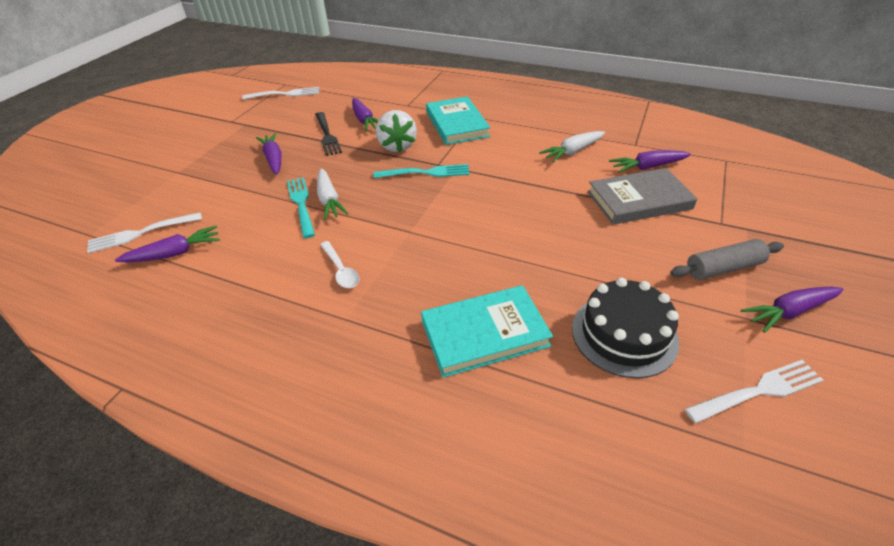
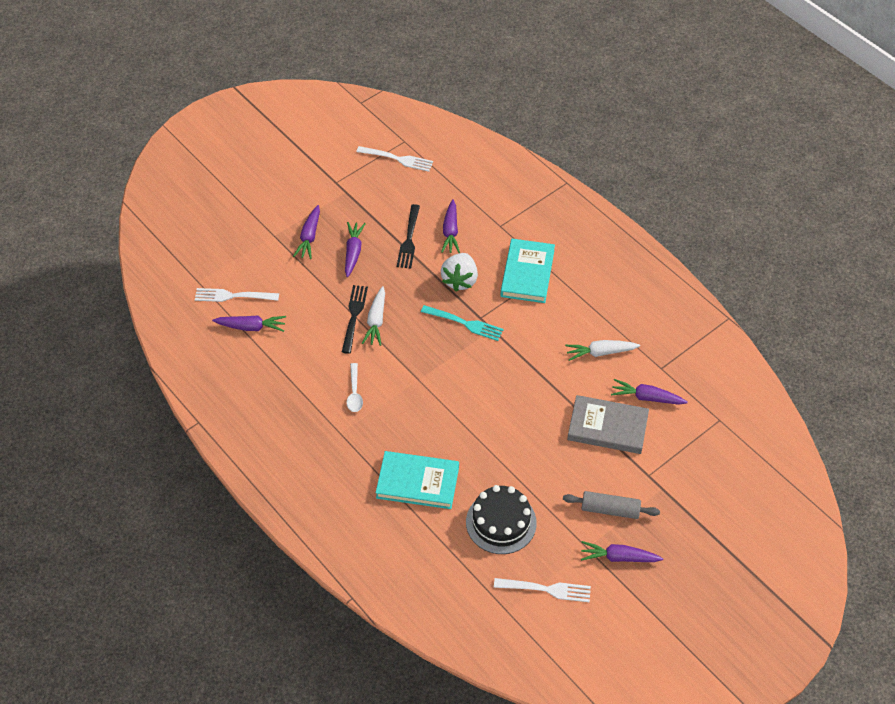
camera: 25 degrees right, 10 degrees up
turquoise fork [287,177,315,238] -> black fork [342,285,368,354]
none -> purple carrot [293,205,320,259]

